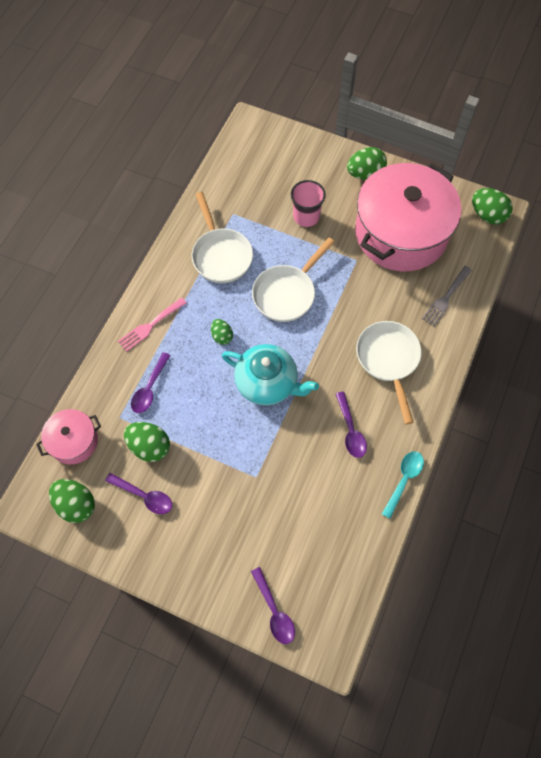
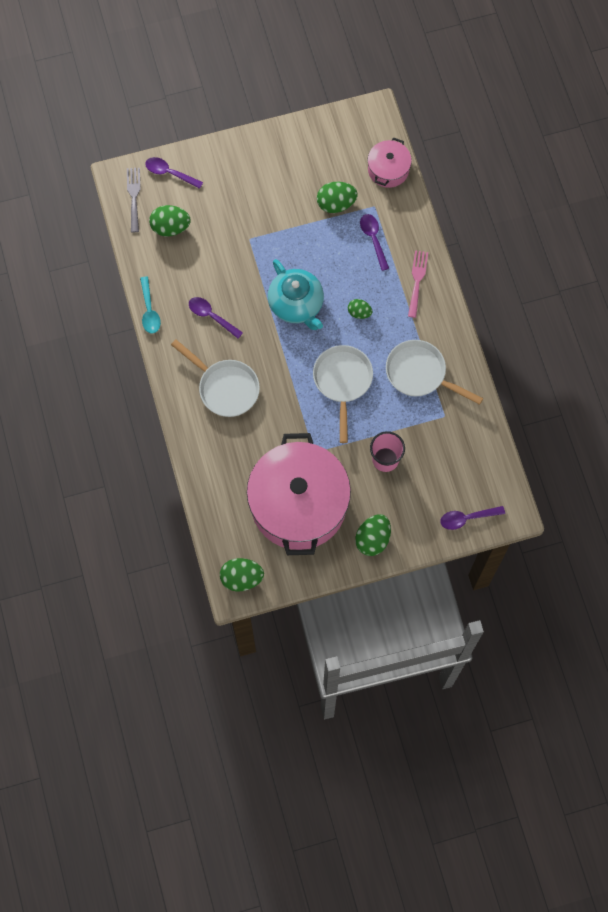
camera: 140 degrees right, 5 degrees up
green egg [49,479,95,523] -> green egg moved to [149,205,191,237]
purple spoon [105,473,172,514] -> purple spoon moved to [440,506,505,530]
turquoise teapot [222,344,319,405] -> turquoise teapot turned 105 degrees counterclockwise [268,259,324,330]
grey fork [422,266,472,326] -> grey fork moved to [127,168,141,232]

